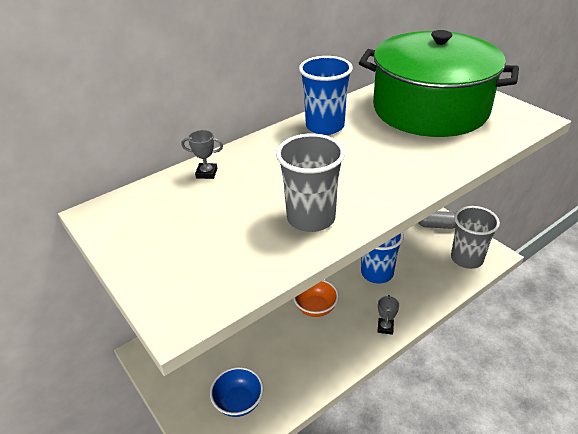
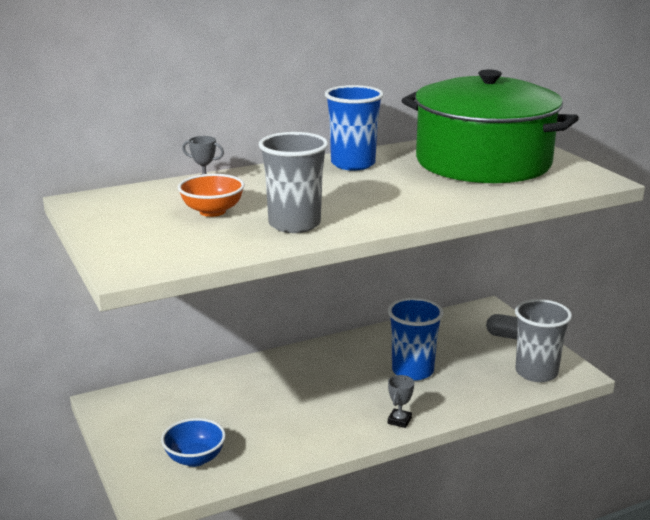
camera: 10 degrees right, 15 degrees down
orange bowl [293,280,339,317] -> orange bowl moved to [178,174,245,217]

